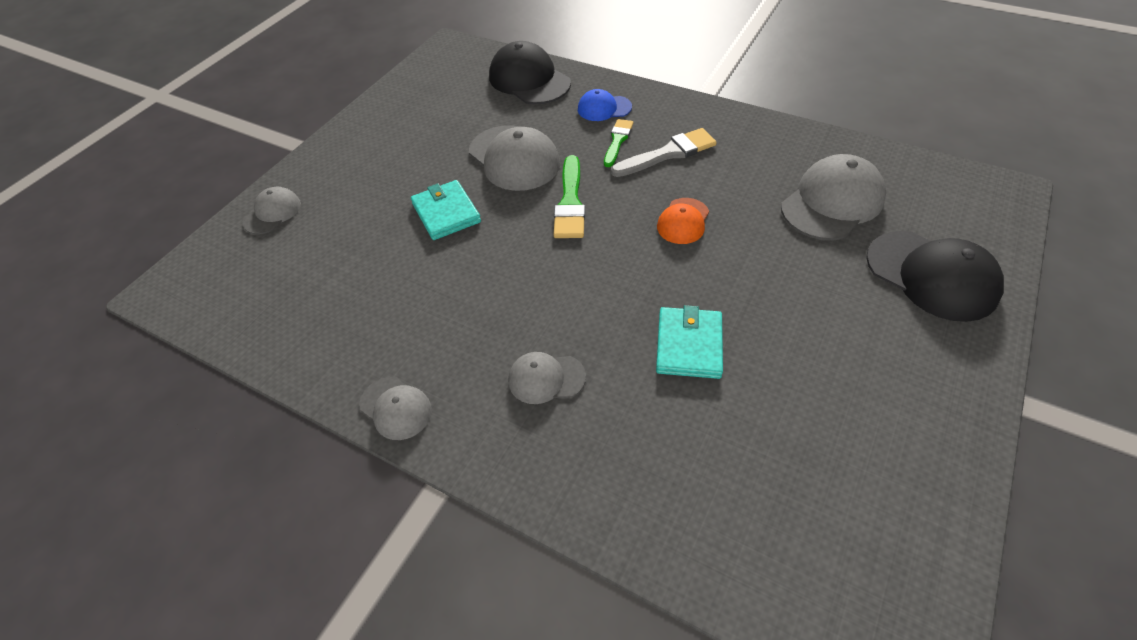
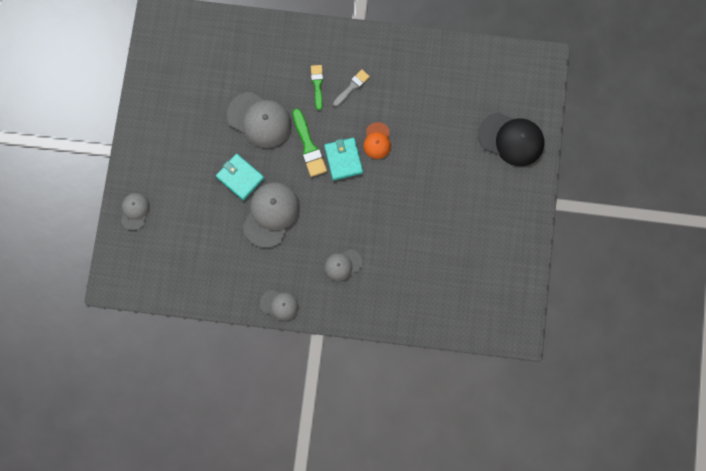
camera: 25 degrees left, 25 degrees up
black cap [489,41,571,105] -> none
blue cap [578,89,632,121] -> none
grey brush [611,128,717,177] -> grey brush [333,69,370,107], size x0.66
turquoise wallet [656,305,723,379] -> turquoise wallet moved to [324,138,363,180]
grey cap [781,154,886,240] -> grey cap moved to [243,182,300,248]

